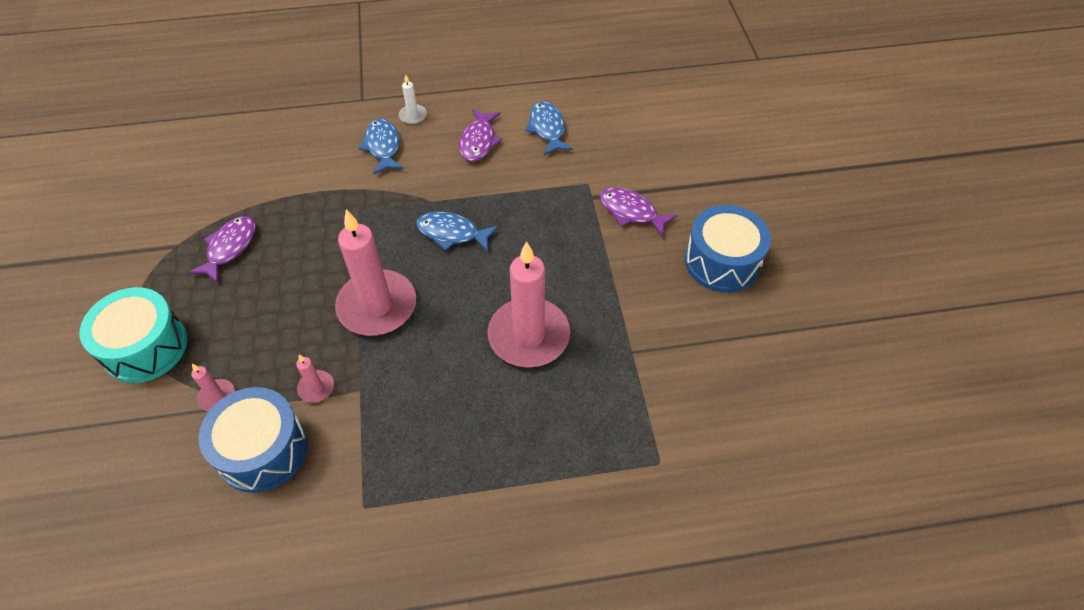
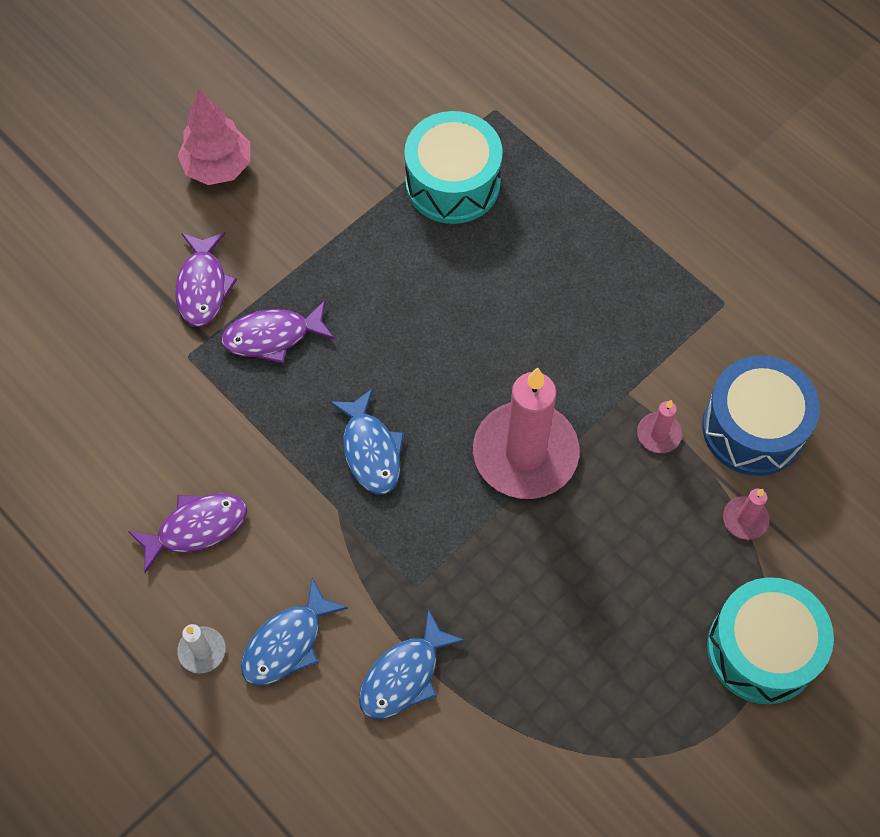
camera: 125 degrees left, 10 degrees up
purple fish [188,216,256,283] -> purple fish moved to [221,301,335,364]
pink candle [488,241,570,367] -> none
blue fish [526,101,573,155] -> blue fish moved to [359,609,465,719]
blue drum [685,205,771,293] -> pink tree [178,89,250,185]
none -> turquoise drum [404,111,503,224]

